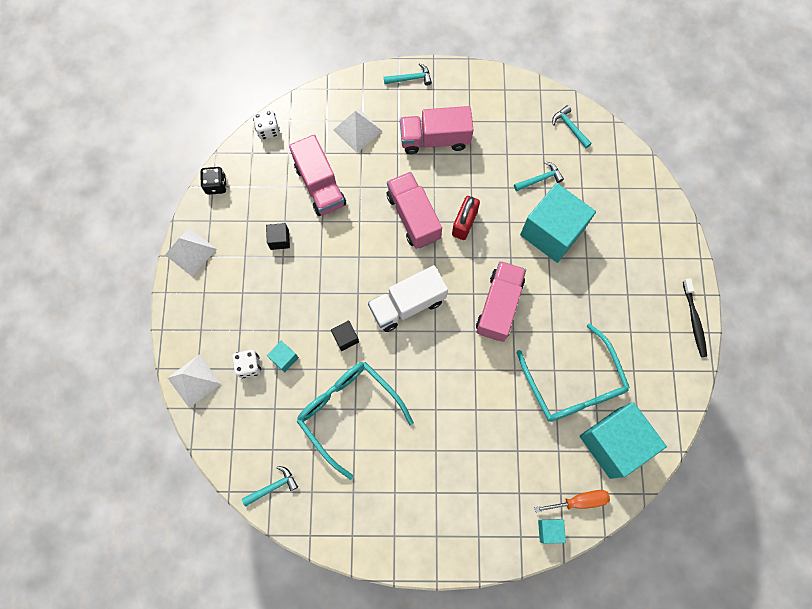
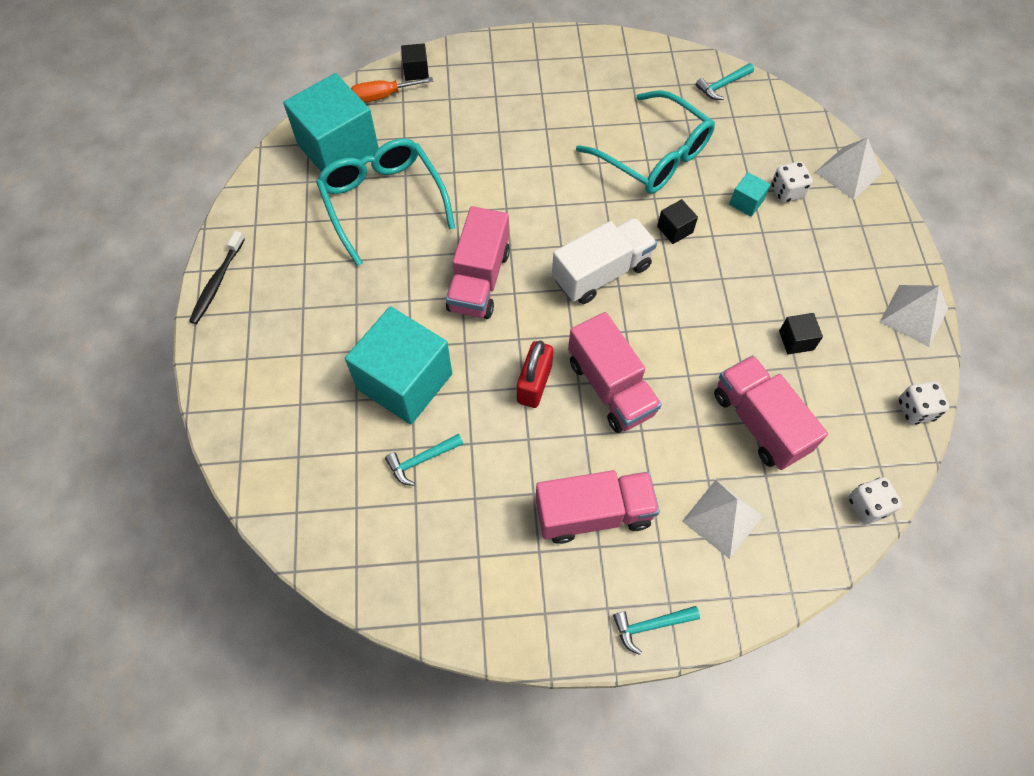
camera: 175 degrees right, 10 degrees down
black dice [200,167,227,195] -> white dice [898,381,949,425]
turquoise cube [538,519,566,544] -> black cube [401,43,429,81]
turquoise hammer [552,105,592,148] -> none
black toothbrush [683,278,707,357] -> black toothbrush turned 150 degrees counterclockwise [189,231,245,324]

